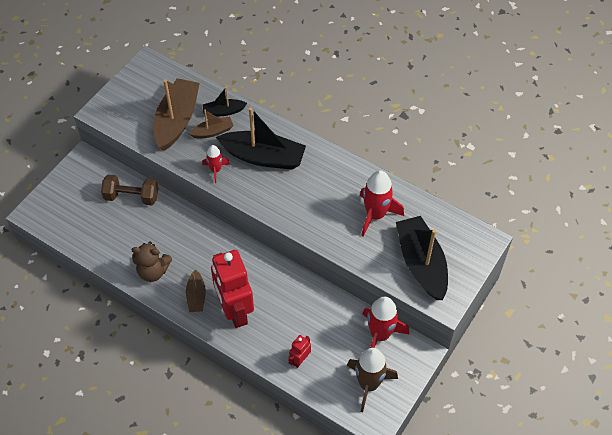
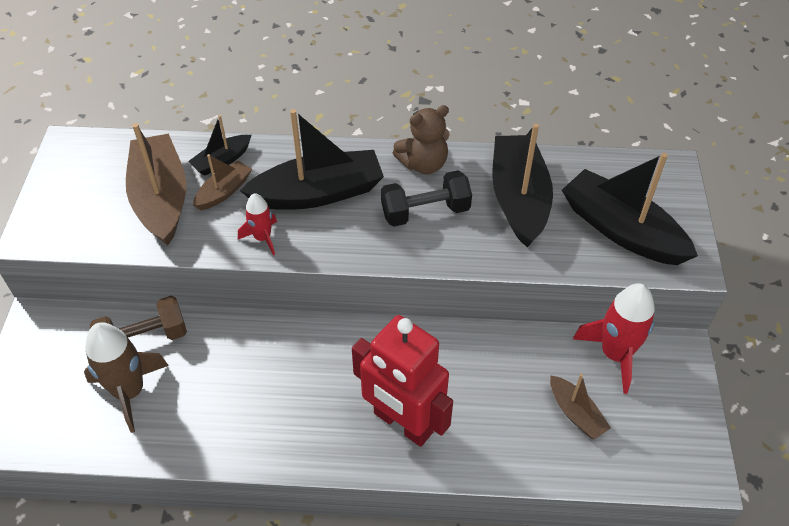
camera: 30 degrees left, 5 degrees down
brown teddy bear [132,242,172,282] -> brown teddy bear moved to [393,105,450,174]
brown boat [186,270,206,312] -> brown boat moved to [550,374,611,439]
red robot [288,335,311,368] -> none
brown rocket [347,348,398,412] -> brown rocket moved to [84,322,169,433]
red rocket [360,170,404,237] -> black boat [492,123,553,247]
none -> black dumbbell [381,171,472,227]

